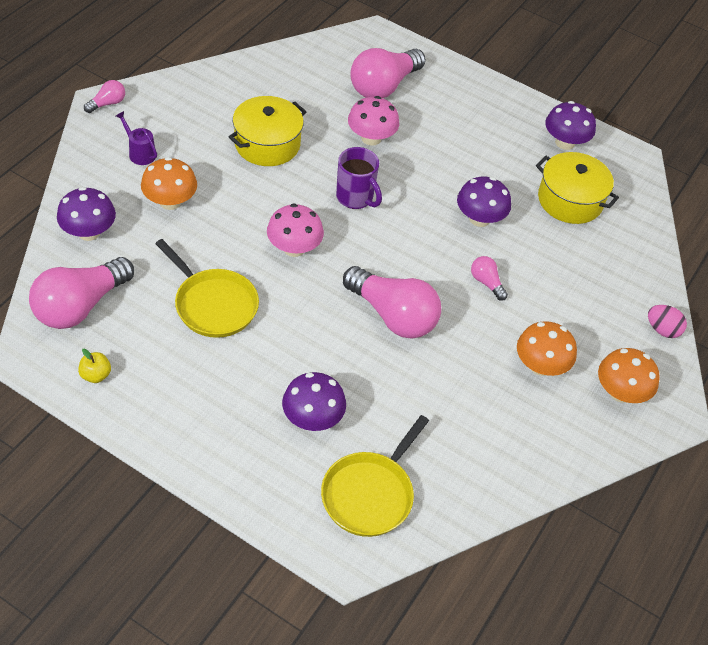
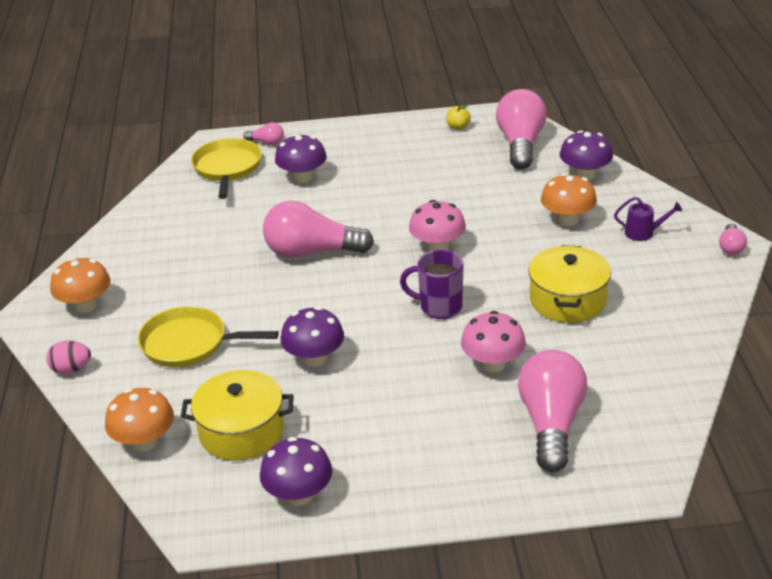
camera: 150 degrees right, 15 degrees down
yellow pan [155,239,259,338] -> yellow pan moved to [138,306,278,367]
pink light bulb [471,256,508,301] -> pink light bulb moved to [243,122,284,145]
orange mushroom [517,321,577,376] -> orange mushroom moved to [105,388,174,451]

